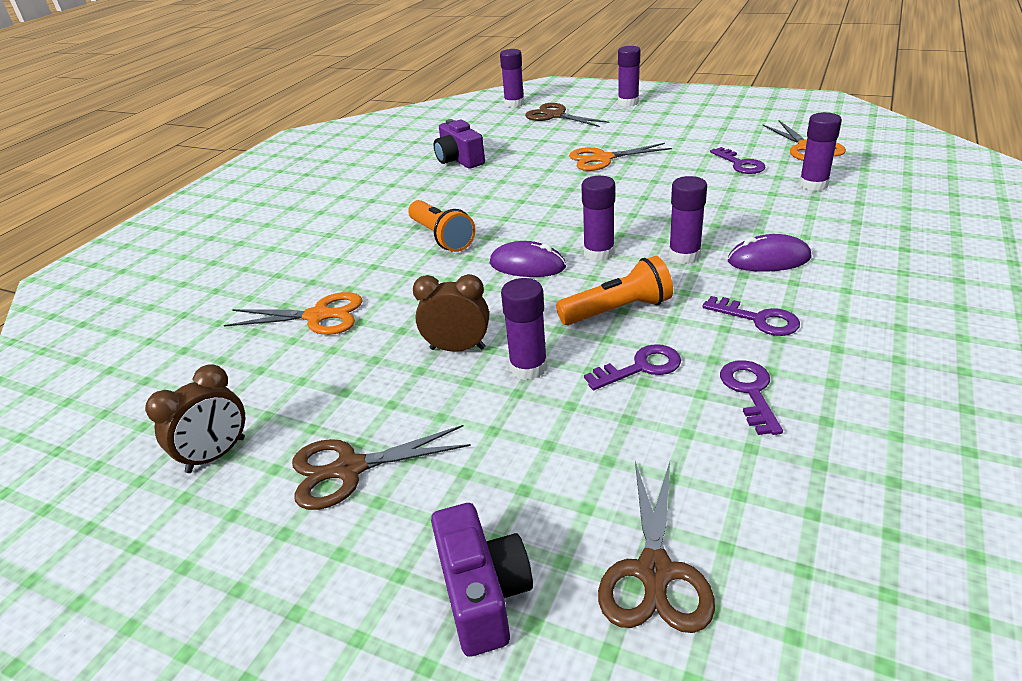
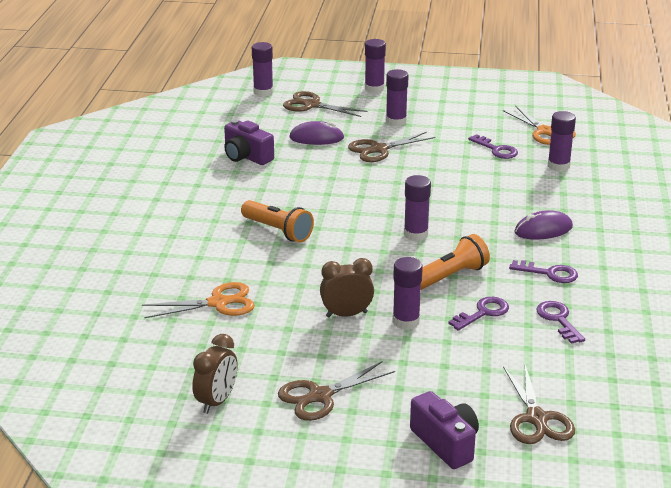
camera: 20 degrees left, 5 degrees down
purple mouse [490,241,566,277] -> purple mouse moved to [289,121,344,145]
orange scissors [569,143,672,171] -> brown scissors [348,132,435,162]
purple glue stick [669,176,707,264] -> purple glue stick moved to [386,69,409,126]

